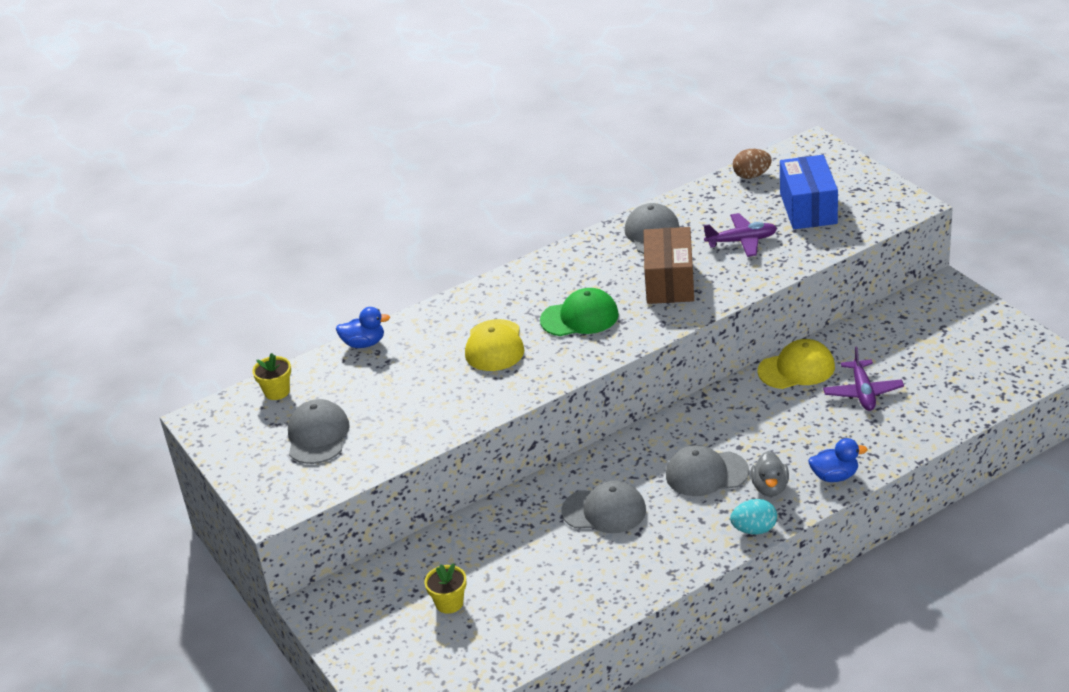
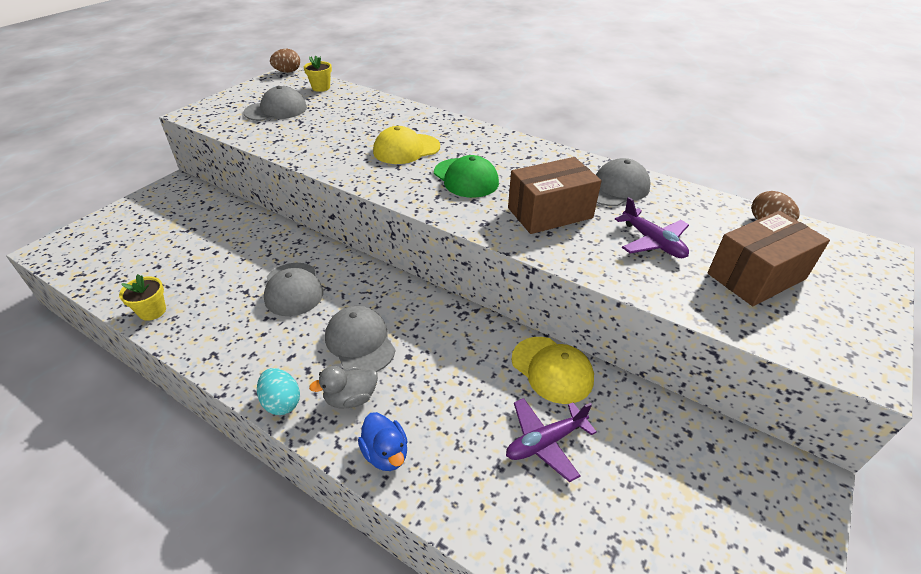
camera: 60 degrees right, 5 degrees up
blue duck [336,307,390,348] -> none
yellow flower pot [424,564,467,614] -> yellow flower pot moved to [119,274,166,321]
blue box [780,155,838,229] -> brown box [708,211,830,306]
none -> brown egg [270,49,300,73]

